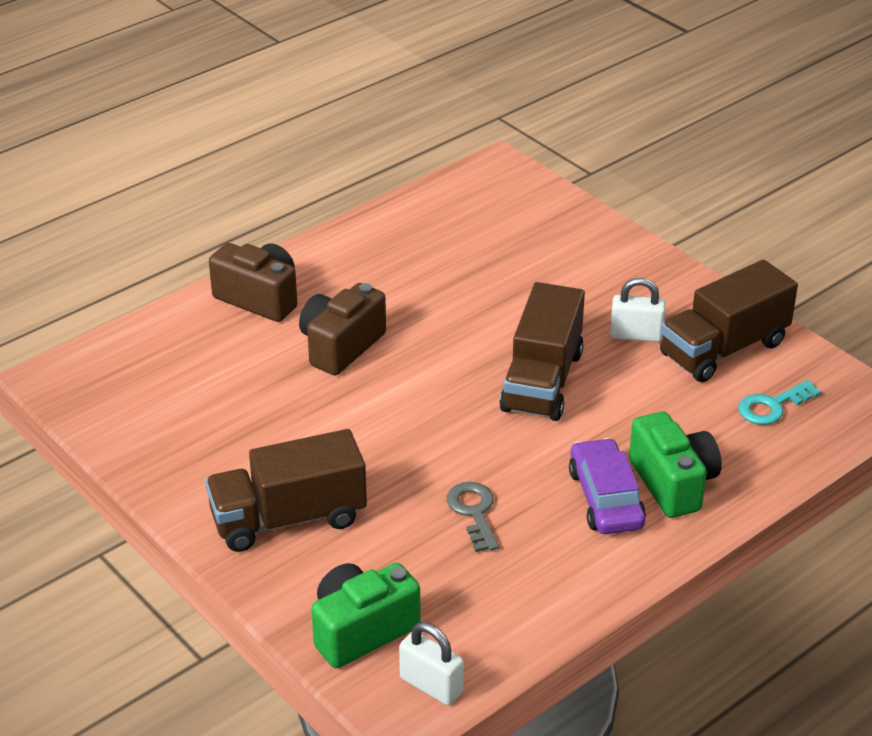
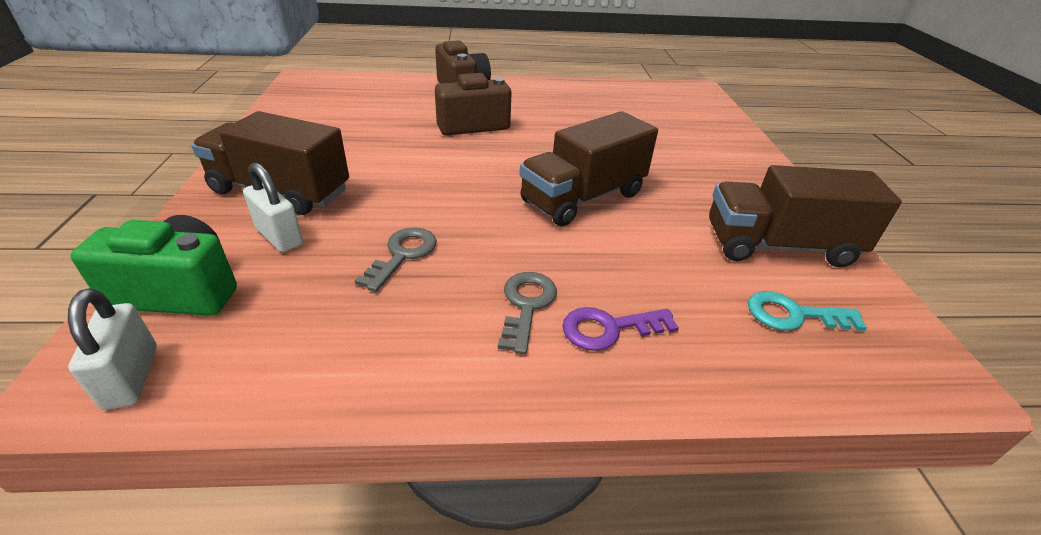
camera: 35 degrees right, 0 degrees up
purple car [569,438,646,534] -> grey key [498,272,557,354]
white padlock [610,278,666,342] -> white padlock moved to [243,162,303,252]
green camera [629,411,722,518] -> purple key [562,307,679,351]

